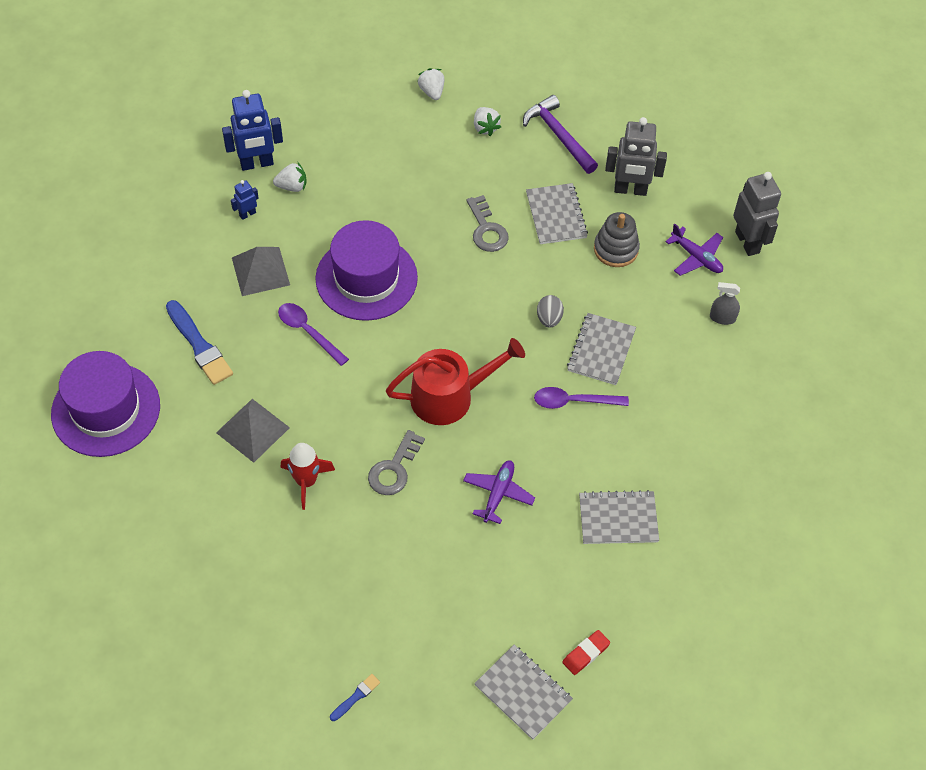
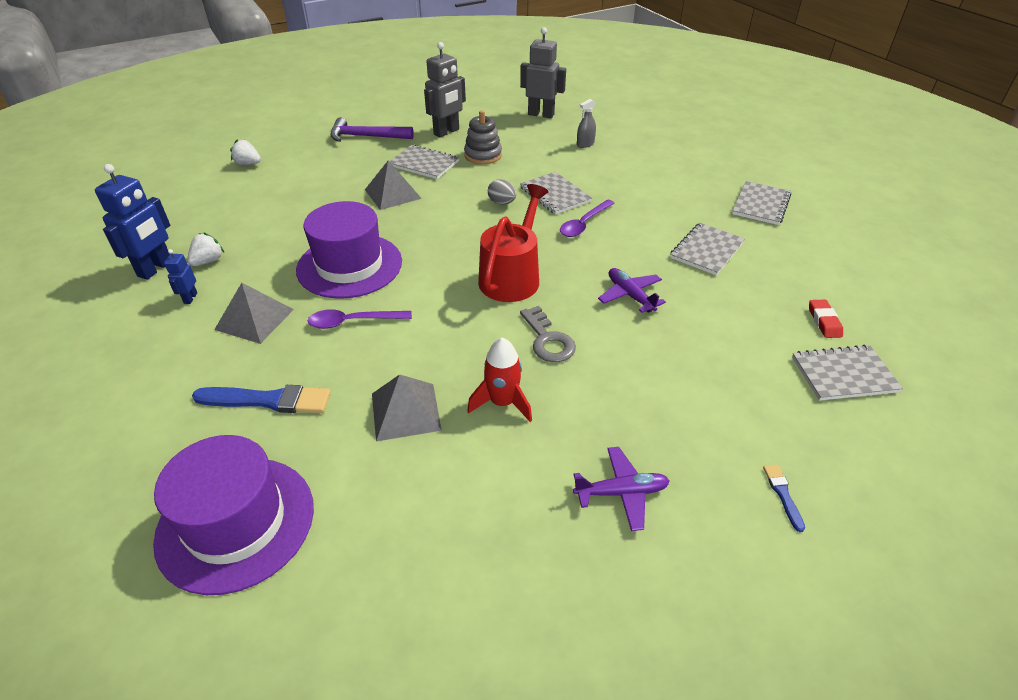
camera: 50 degrees left, 15 degrees down
grey key [467,195,509,252] -> grey pyramid [365,160,422,210]
white strawberry [474,107,501,136] -> none
purple plane [665,223,723,276] -> purple plane moved to [573,447,670,531]
none -> grey notebook [732,181,791,225]

